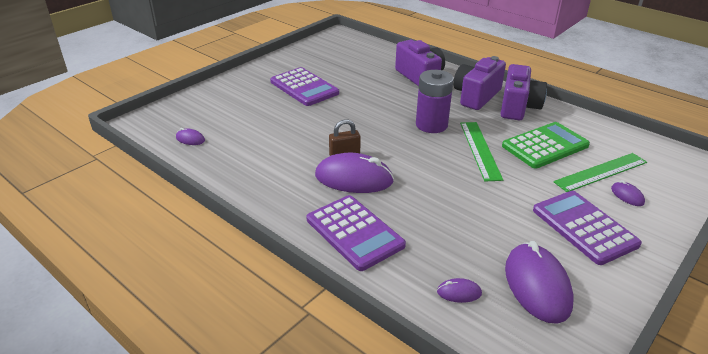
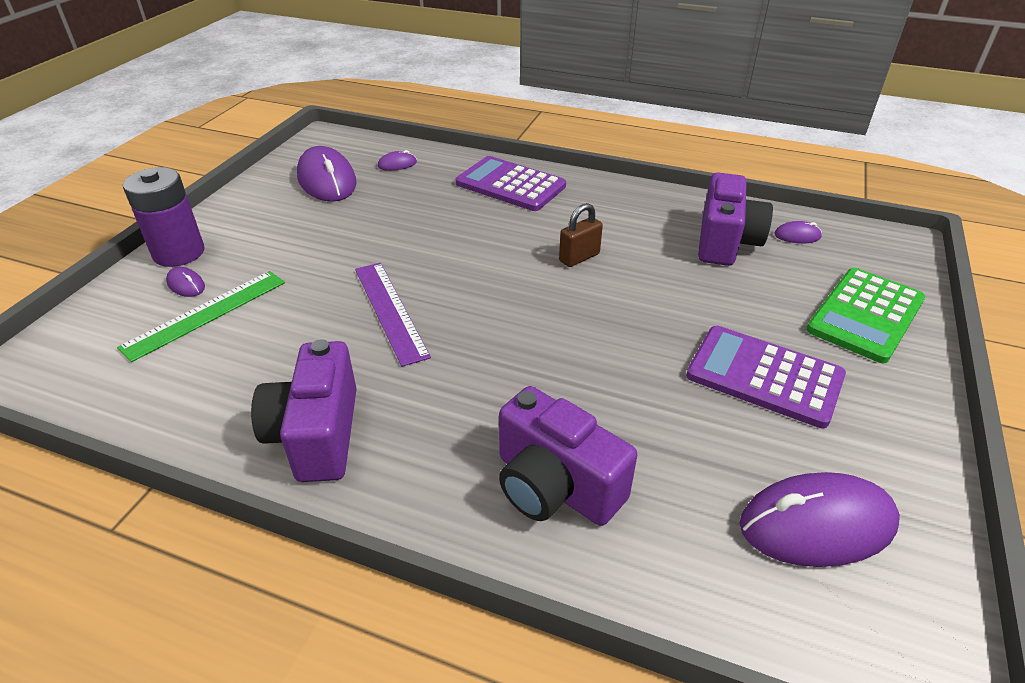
camera: 160 degrees right, 5 degrees up
purple mouse [315,153,394,193] -> purple mouse moved to [740,472,900,567]
purple battery [416,70,454,133] -> purple battery moved to [123,167,205,267]
purple camera [453,56,506,110] -> purple camera moved to [698,173,773,266]
green ruler [460,122,503,181] -> purple ruler [355,263,431,367]
green calculator [502,122,590,169] -> green calculator moved to [806,268,925,363]
purple calculator [533,191,642,265] -> none

